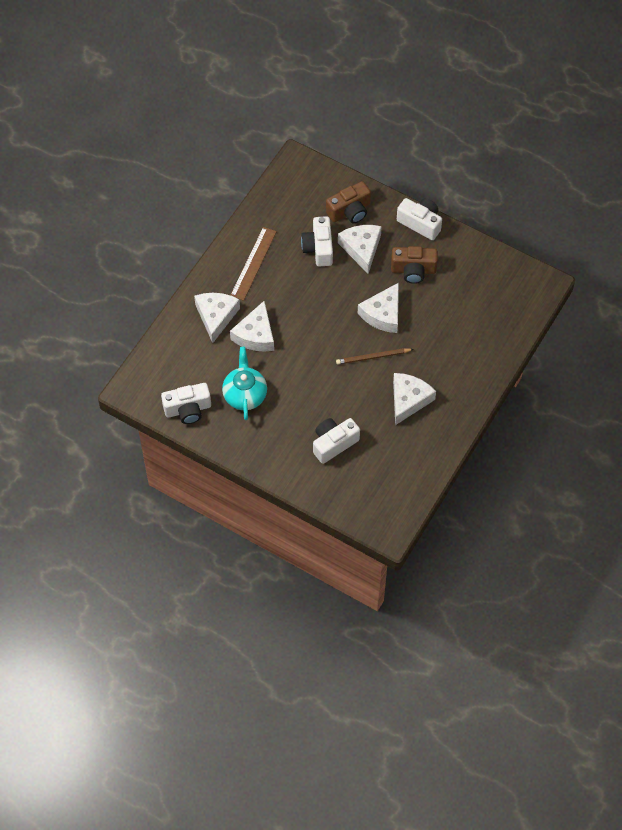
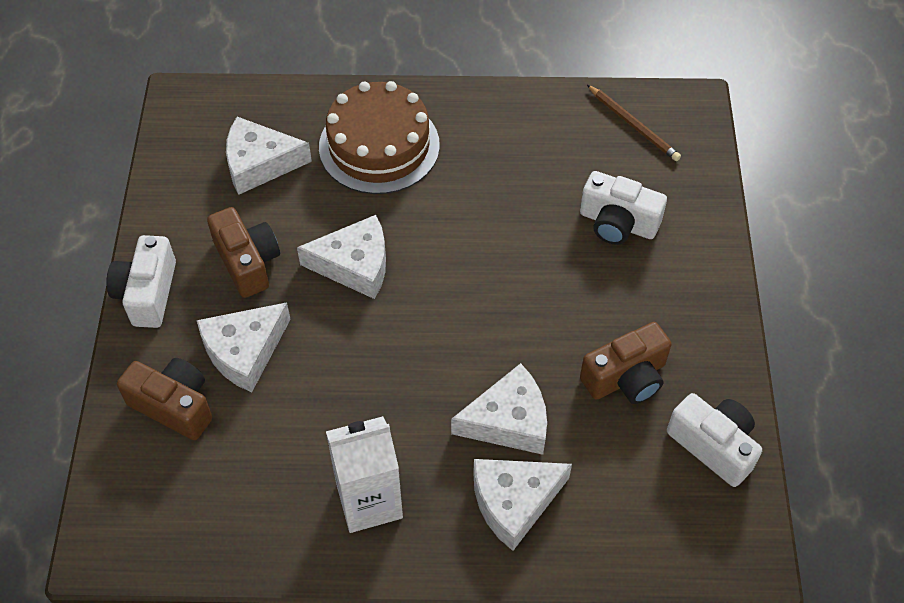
camera: 120 degrees left, 5 degrees down
turquoise teapot [222,347,267,420] -> brown camera [580,322,671,404]
brown ruler [231,227,277,301] -> white carton [326,416,403,533]
white camera [301,216,333,266] -> none
brown pencil [336,348,414,365] -> brown pencil moved to [587,85,681,161]
white cheese [393,373,436,425] -> white cheese moved to [226,117,312,195]
none -> brown cake [319,81,440,194]

